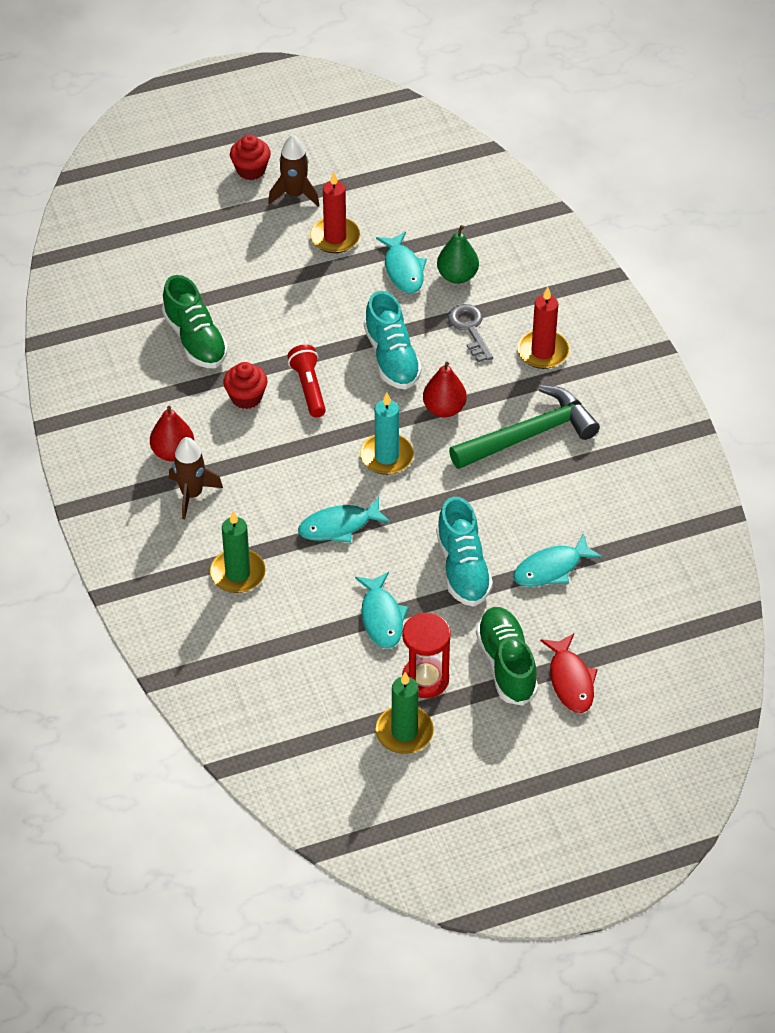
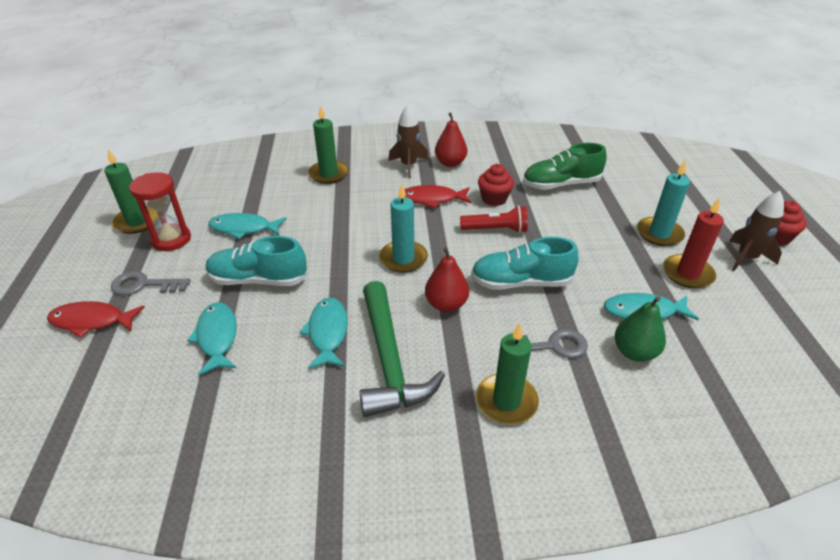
camera: 105 degrees right, 10 degrees down
turquoise fish [298,497,390,543] -> turquoise fish moved to [300,297,348,369]
green shoe [476,607,538,706] -> grey key [111,271,191,295]
red candle [517,287,569,369] -> green candle [476,323,539,424]
none -> red fish [404,185,471,208]
none -> turquoise candle [637,160,690,246]

